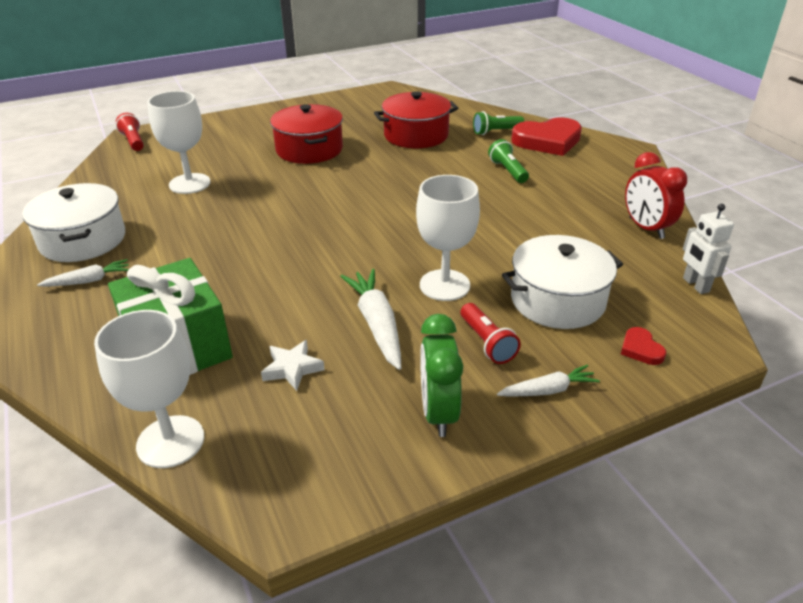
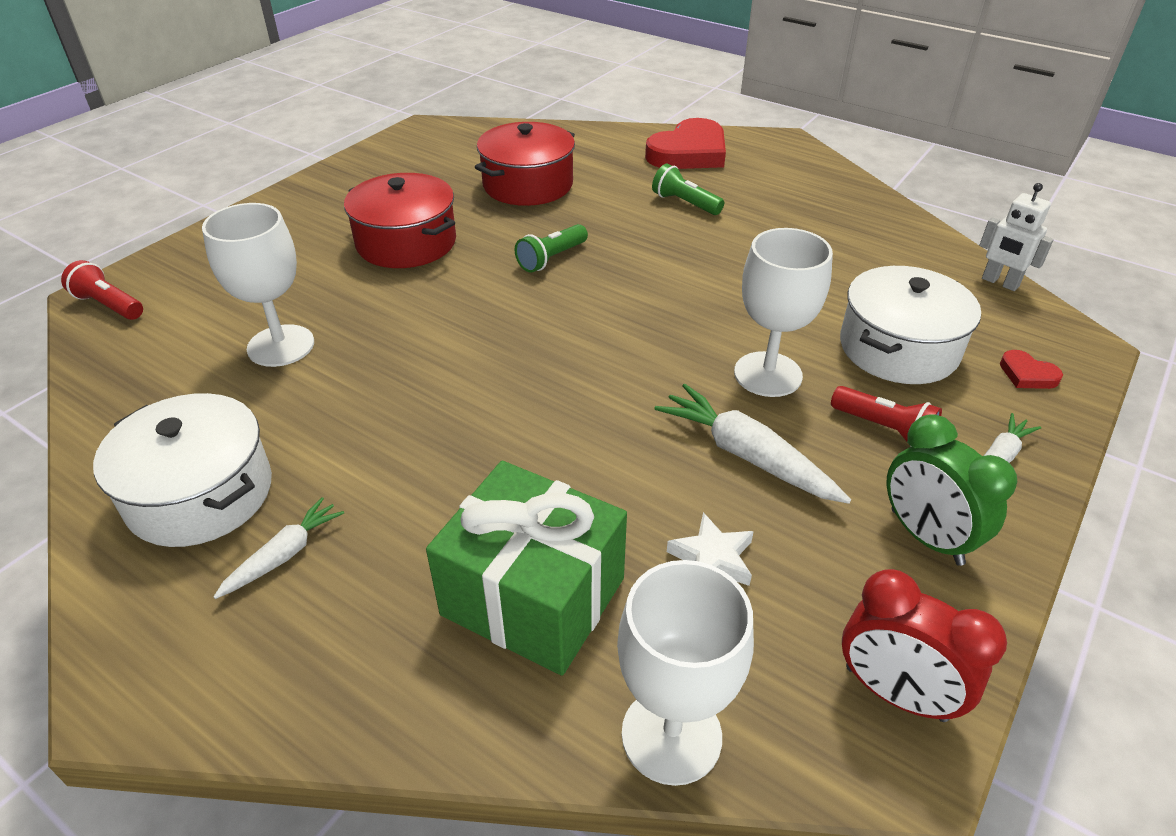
camera: 30 degrees left, 5 degrees up
green flashlight [473,111,524,135] -> green flashlight moved to [515,224,588,272]
red clock [625,152,687,239] -> red clock moved to [842,569,1007,722]

